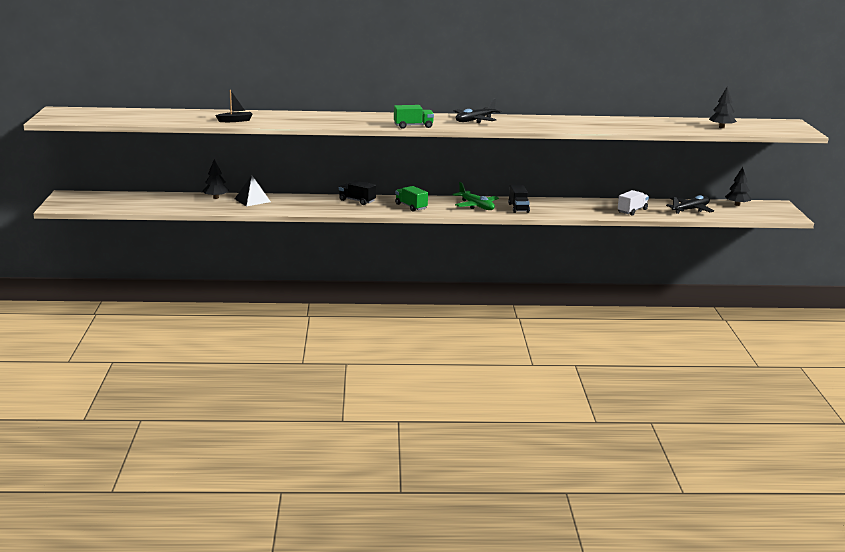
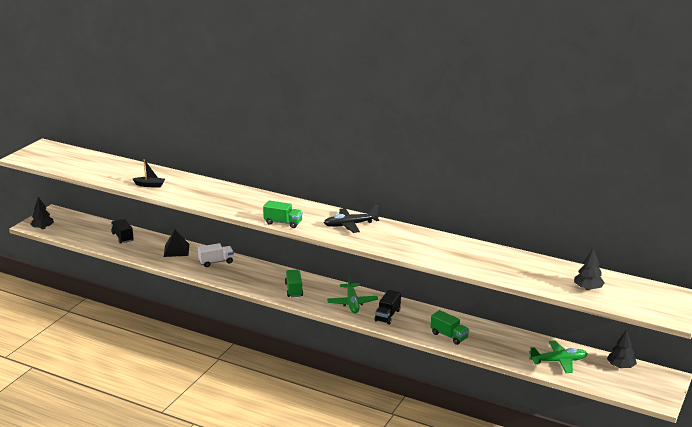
camera: 30 degrees right, 5 degrees up
black tree [202,159,229,199] -> black tree moved to [30,197,54,229]
black truck [339,180,376,205] -> black truck moved to [111,219,134,244]
white truck [618,190,649,216] -> white truck moved to [198,243,234,267]
black plane [666,195,714,214] -> green plane [529,340,588,373]
none -> green truck [430,310,469,345]

